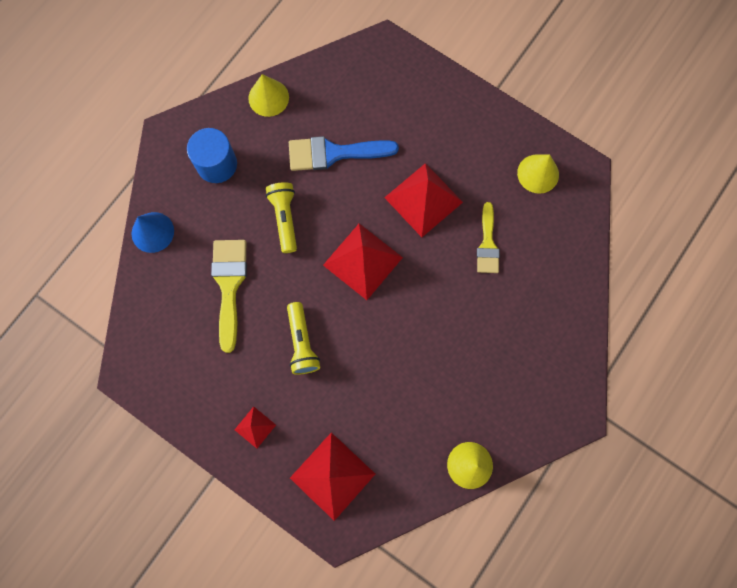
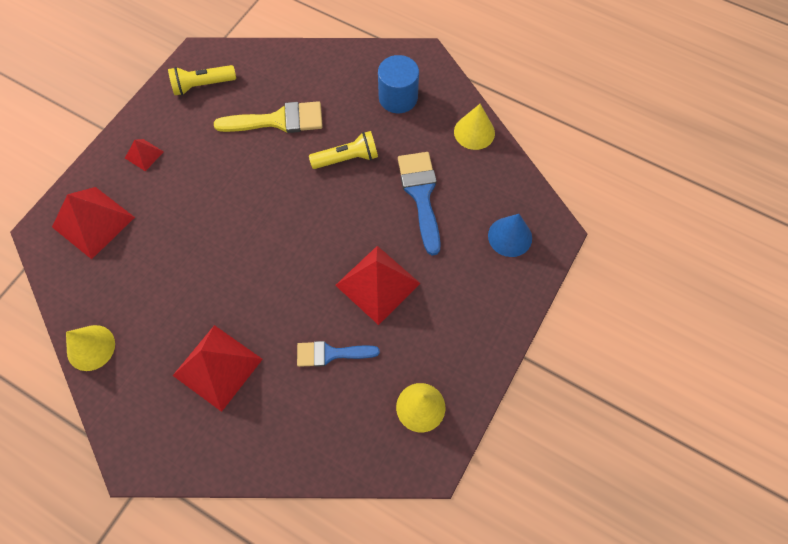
camera: 85 degrees right, 10 degrees down
blue cone [132,212,174,253] -> blue cone moved to [488,214,532,257]
yellow flashlight [287,302,320,375] -> yellow flashlight moved to [168,65,236,96]
red pyramid [323,224,403,300] -> red pyramid moved to [173,325,263,412]
yellow brush [477,202,500,273] -> blue brush [297,341,380,367]

